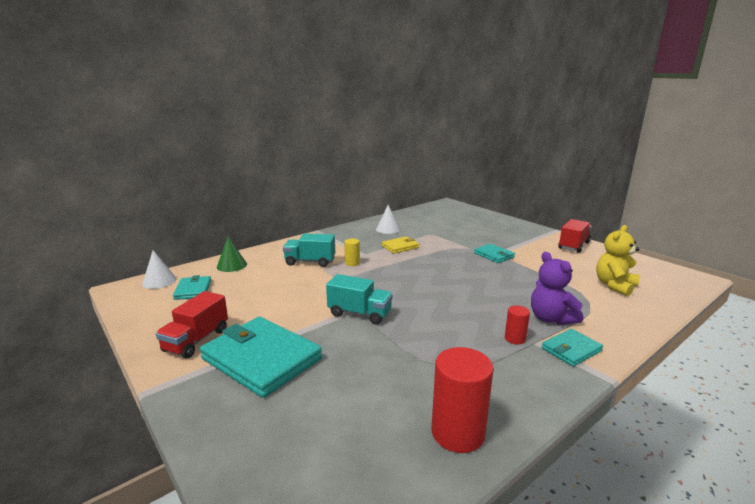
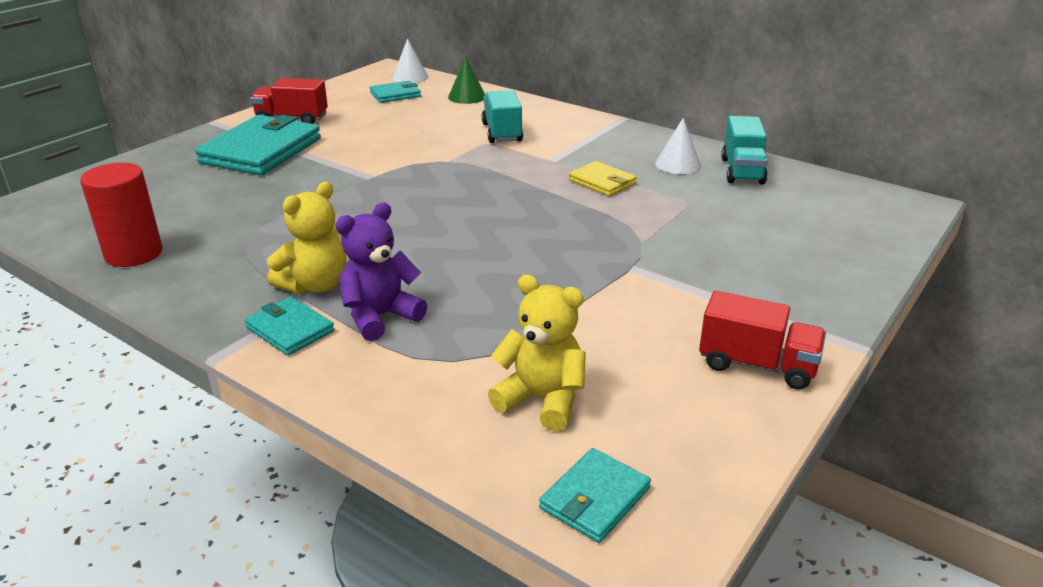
camera: 75 degrees right, 10 degrees up
turquoise truck [326,274,393,325] -> turquoise truck moved to [721,116,768,185]
yellow cylinder [344,239,360,266] -> none
turquoise wallet [474,244,515,263] -> turquoise wallet moved to [539,448,651,543]
red cylinder [505,305,530,345] -> yellow teddy bear [267,182,346,294]

